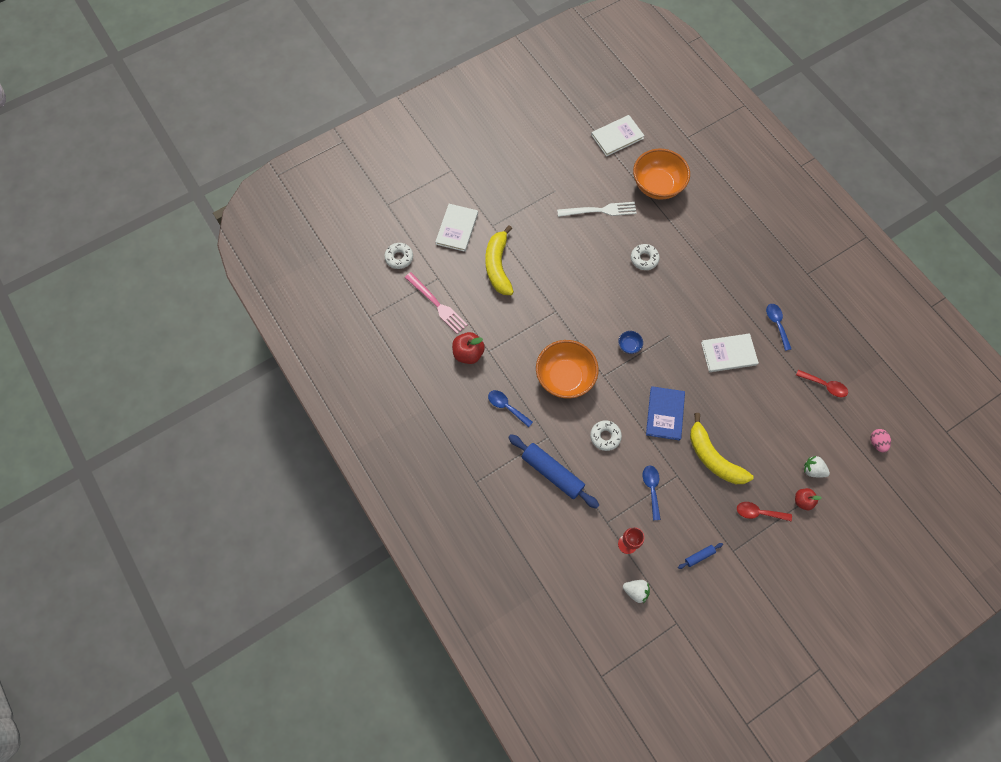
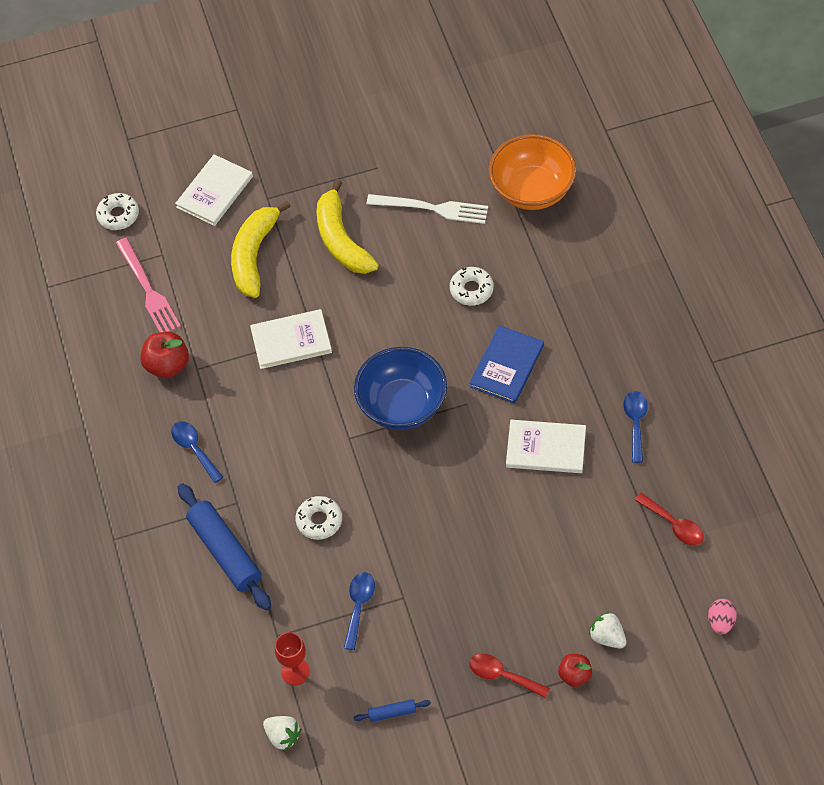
camera: 20 degrees right, 10 degrees down
orange bowl [536,340,599,399] -> none
white book [591,115,645,156] -> white book moved to [250,309,332,369]
blue bowl [618,331,643,354] -> blue bowl [354,347,447,430], size x2.44
blue book [646,386,685,441] -> blue book moved to [469,325,544,404]
yellow banana [690,413,754,484] -> yellow banana moved to [317,179,379,274]

